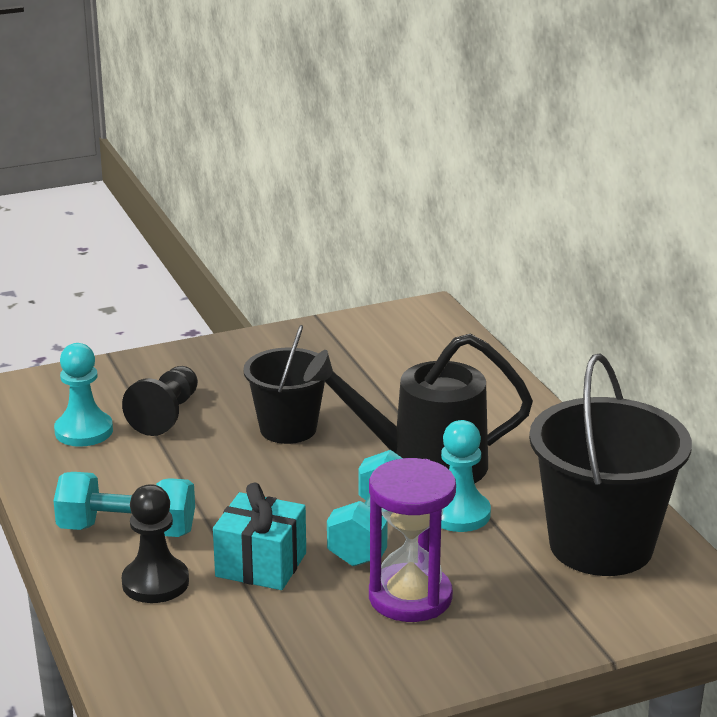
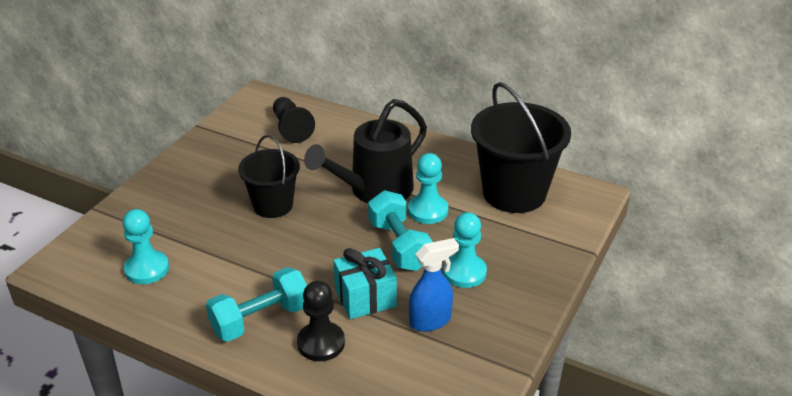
camera: 40 degrees left, 10 degrees up
black pawn [122,366,198,436] -> black pawn moved to [273,97,315,143]
purple hourglass [369,458,456,622] -> turquoise pawn [443,212,487,288]
none -> blue spray bottle [409,238,459,332]

